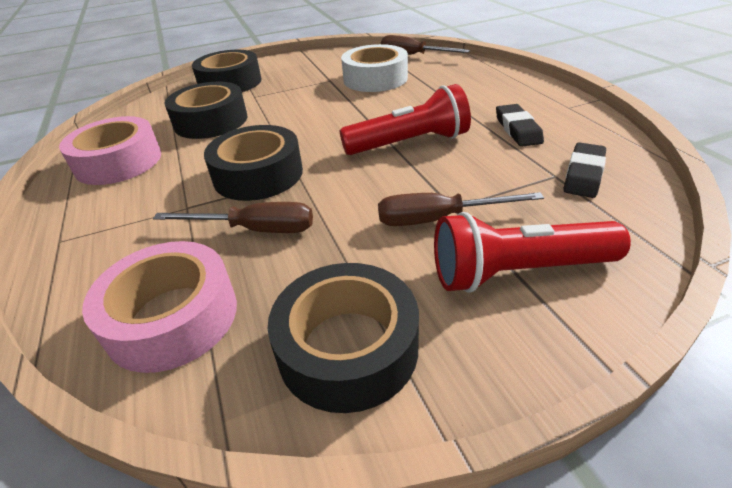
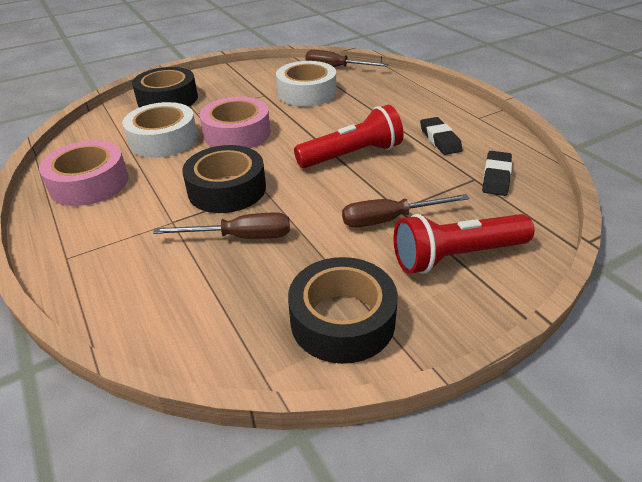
camera: 10 degrees left, 0 degrees up
pink tape [82,241,237,373] -> pink tape moved to [200,97,271,148]
black tape [164,82,247,139] -> white tape [122,102,198,158]

